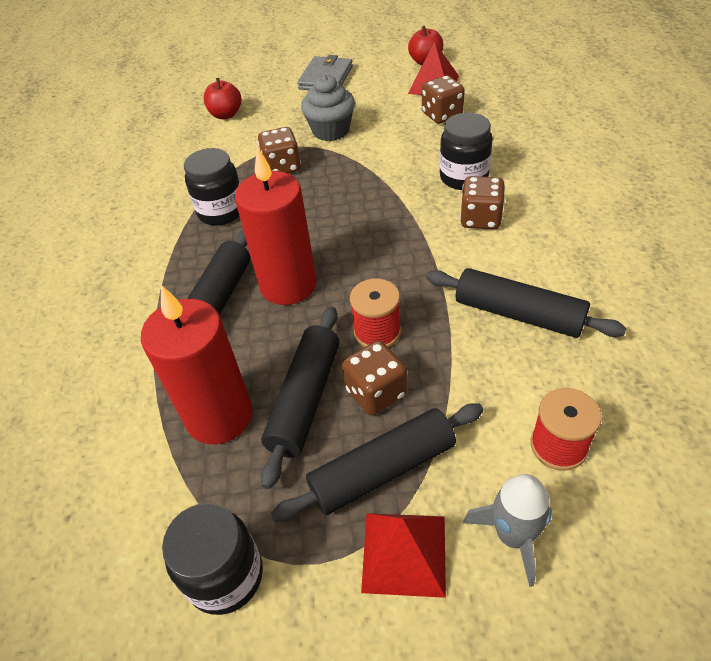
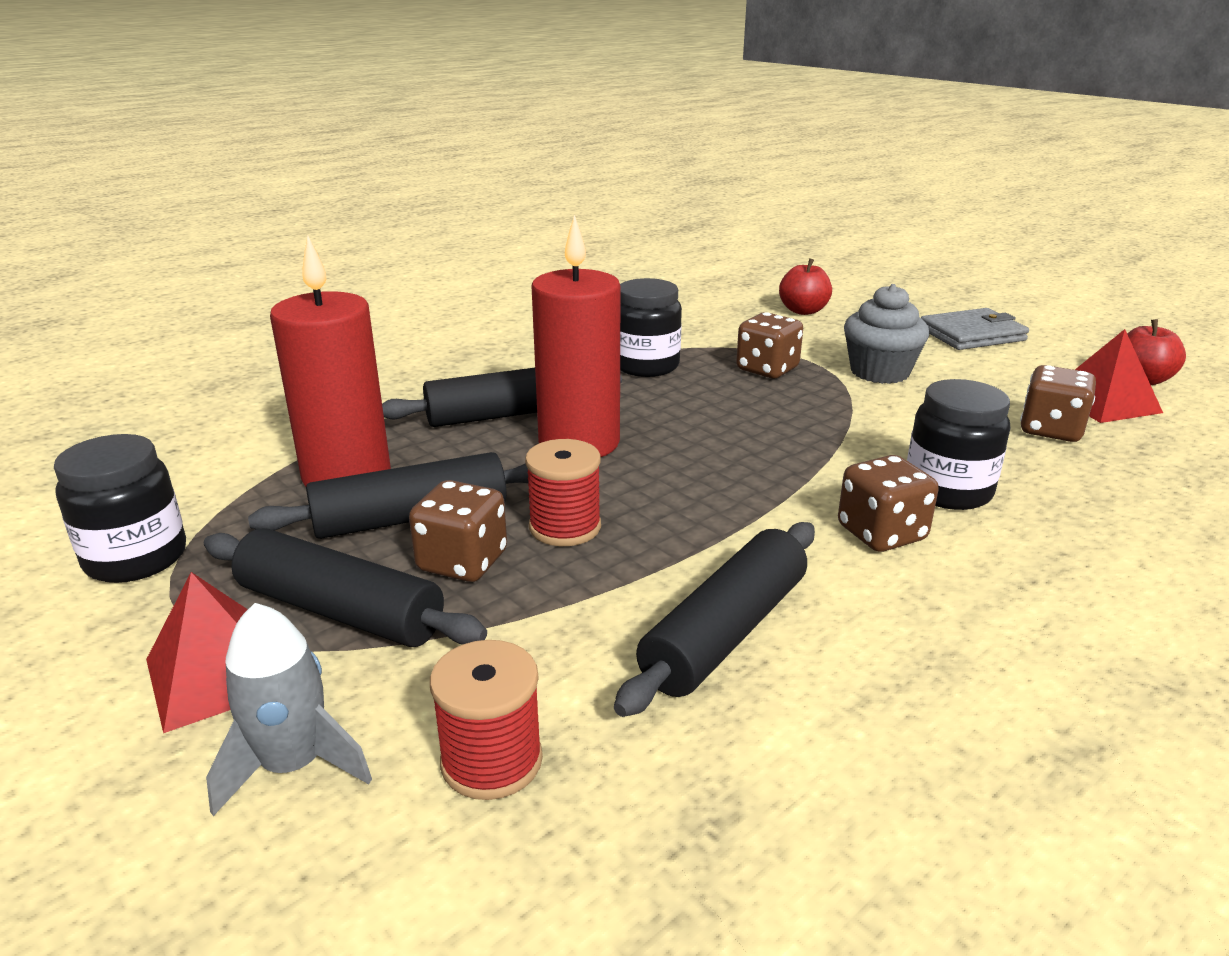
camera: 50 degrees right, 20 degrees down
black rolling pin [426,268,627,338] -> black rolling pin turned 45 degrees clockwise [614,522,815,717]

